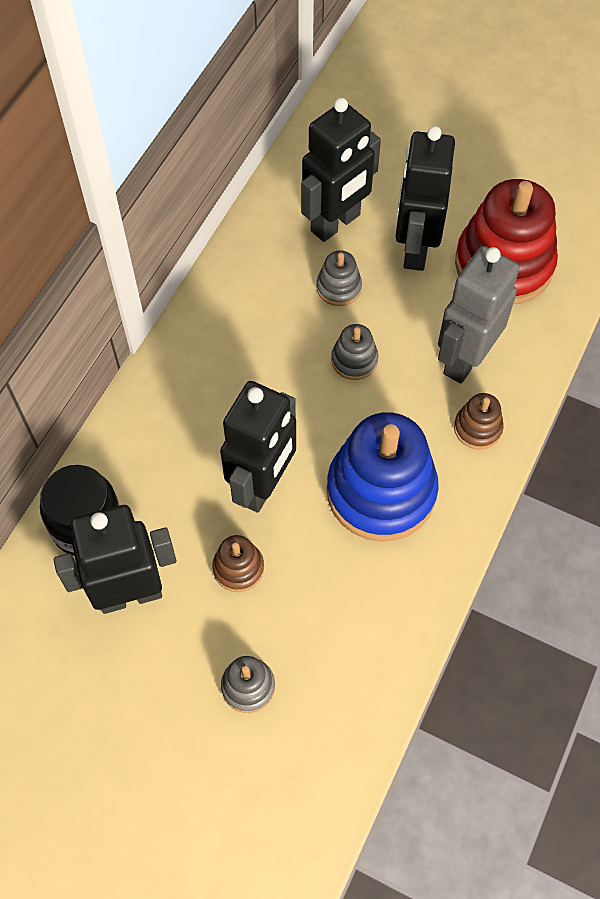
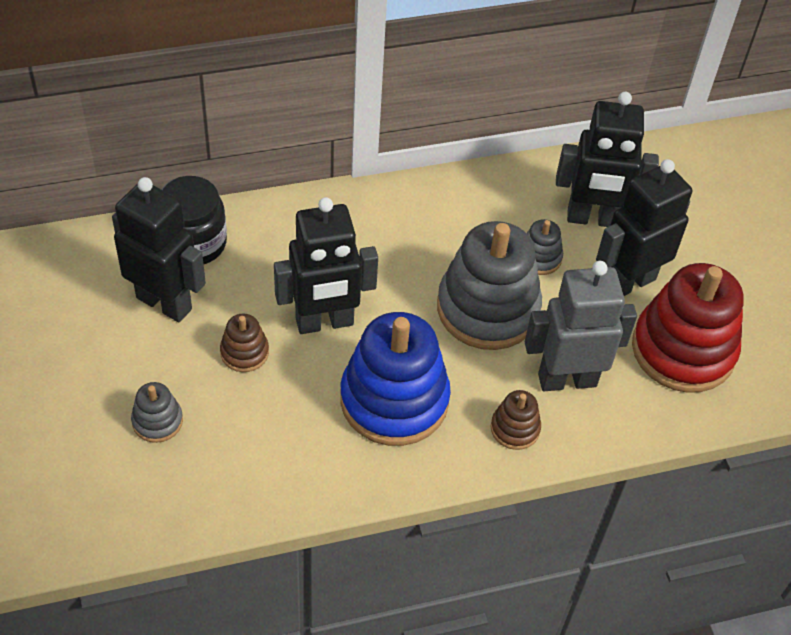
camera: 45 degrees right, 10 degrees down
grey stacking toy [331,324,378,380] -> grey stacking toy [437,221,542,350], size x2.21

